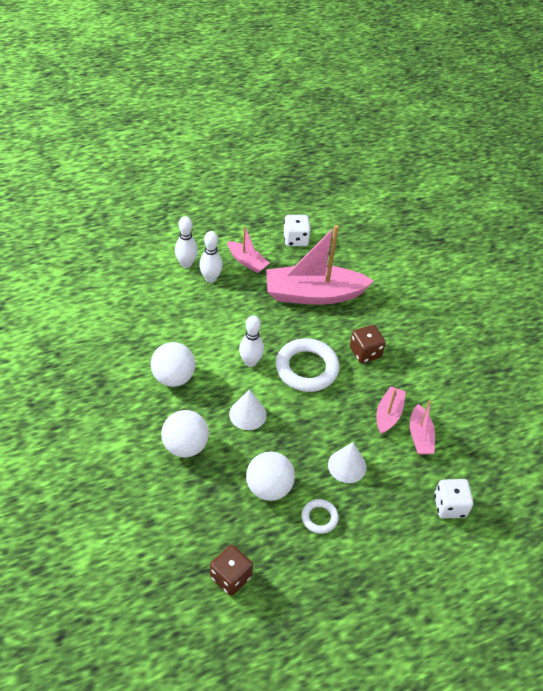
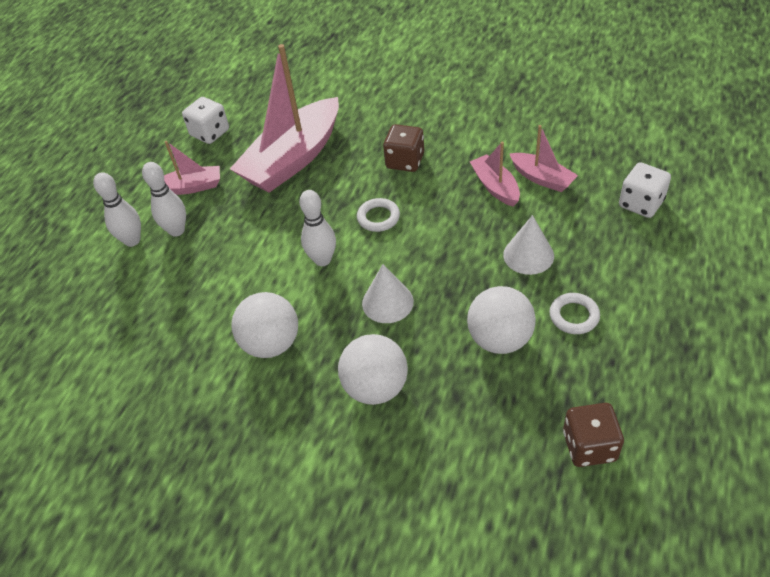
camera: 40 degrees left, 0 degrees up
white ring [276,338,340,392] -> white ring [357,198,400,232], size x0.51

